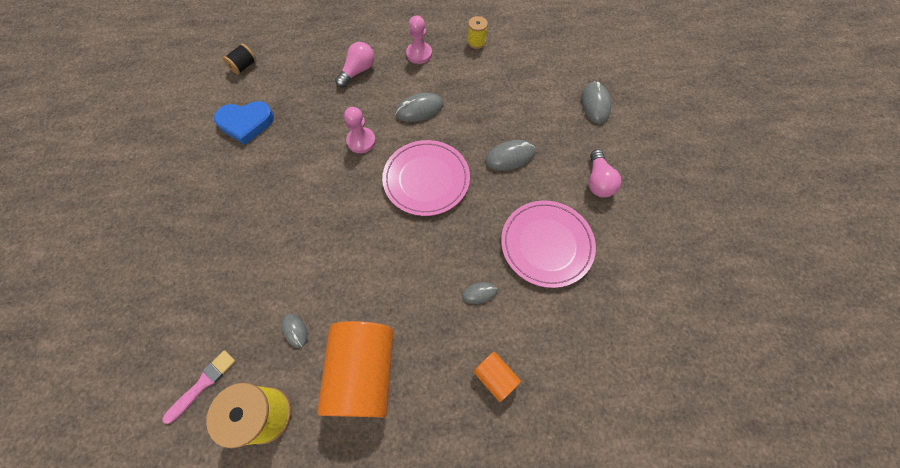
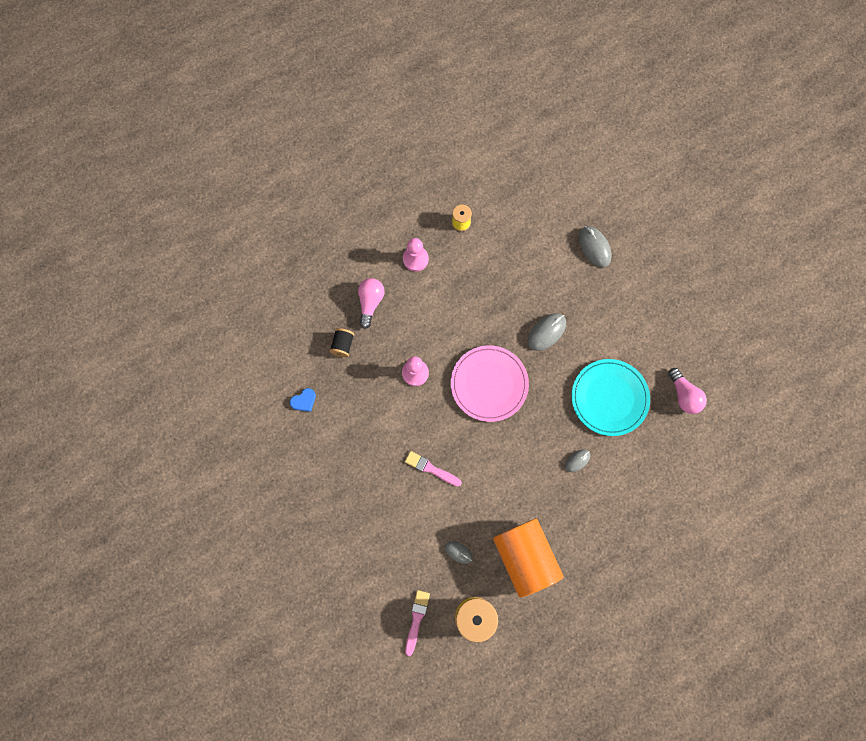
camera: 25 degrees left, 10 degrees up
blue heart [214,101,274,145] -> blue heart [290,388,316,412], size x0.52
black spool [223,43,256,75] -> black spool moved to [329,328,354,357]
grey mouse [395,93,444,122] -> none
orange cylinder [473,352,521,402] -> none
pink plate [501,201,596,288] -> turquoise plate [571,359,650,436]
pink light bulb [588,150,622,198] -> pink light bulb moved to [668,368,707,414]
none -> pink brush [405,451,462,487]

